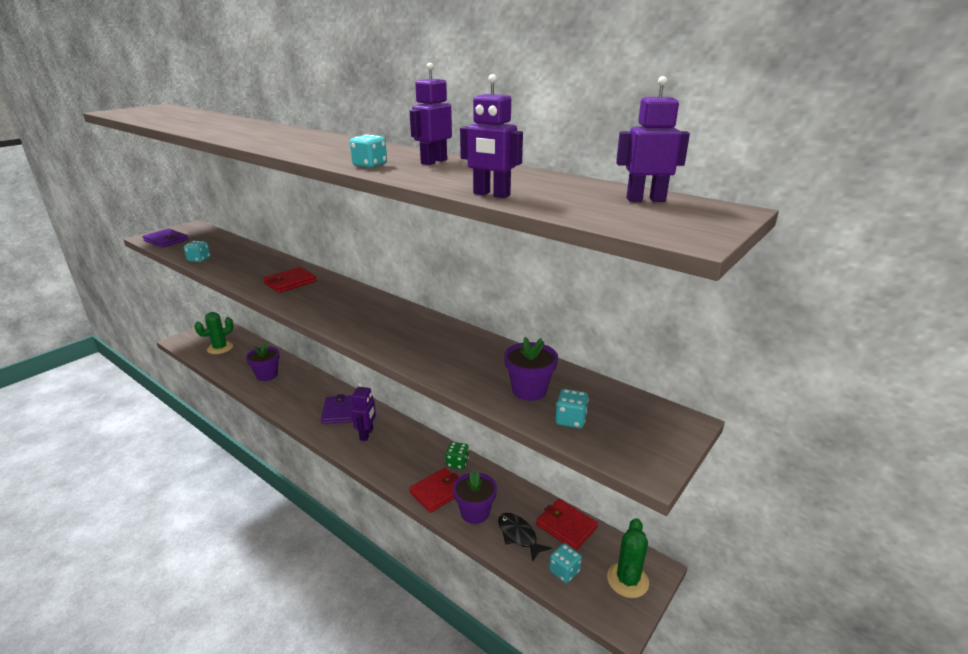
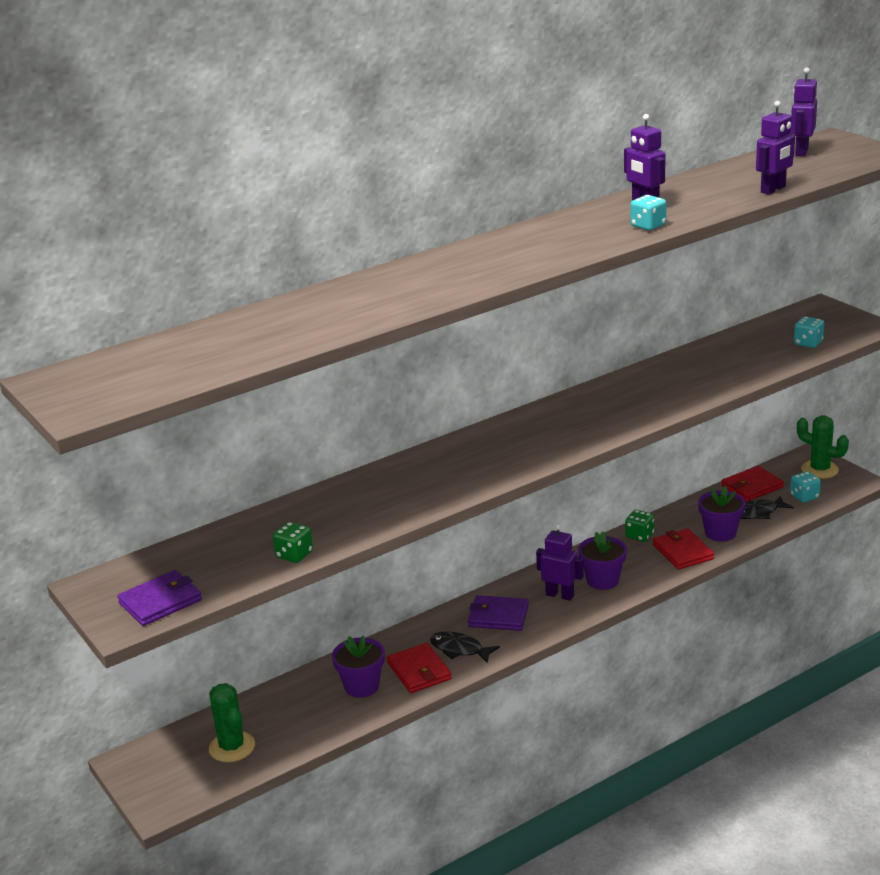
camera: 70 degrees left, 0 degrees up
turquoise dice [184,241,211,262] -> green dice [273,522,313,563]
red wallet [263,267,316,293] -> red wallet moved to [387,643,452,693]
purple flower pot [504,337,558,401] -> purple flower pot moved to [578,531,627,590]
none -> black fish [430,631,500,663]

